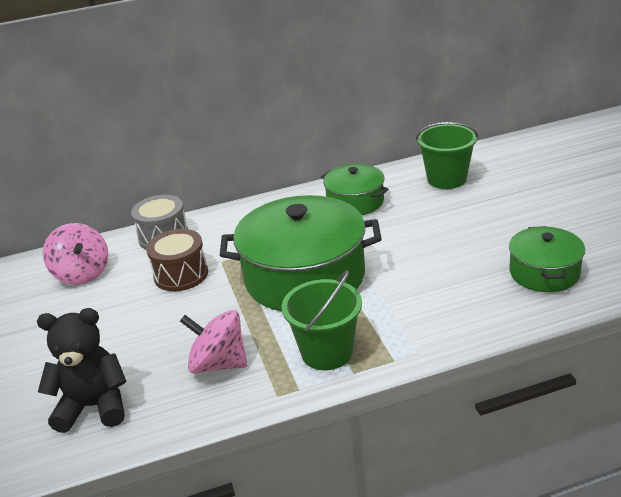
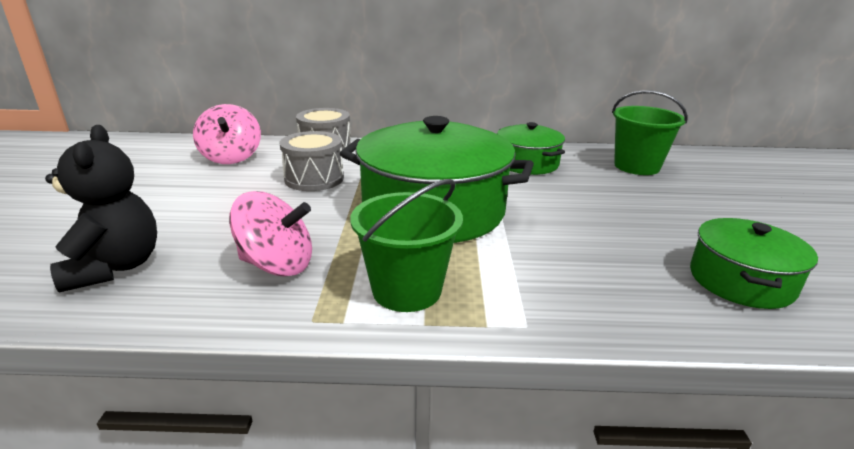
camera: 15 degrees right, 5 degrees down
black teddy bear [37,308,127,433] -> black teddy bear turned 60 degrees clockwise [45,125,157,292]
brown drum [146,229,208,291] -> grey drum [280,131,344,191]
pink spinning top [180,310,247,374] -> pink spinning top turned 150 degrees clockwise [229,191,312,277]

